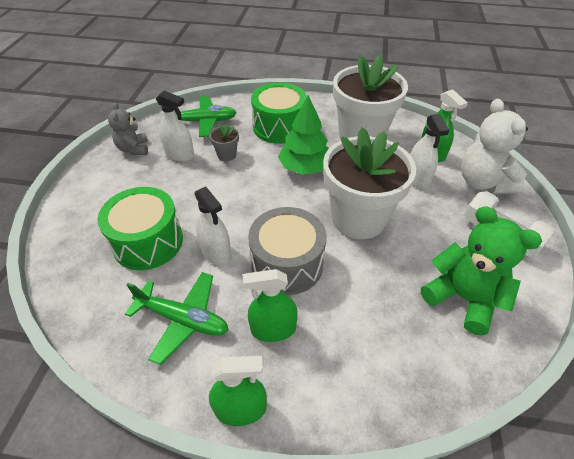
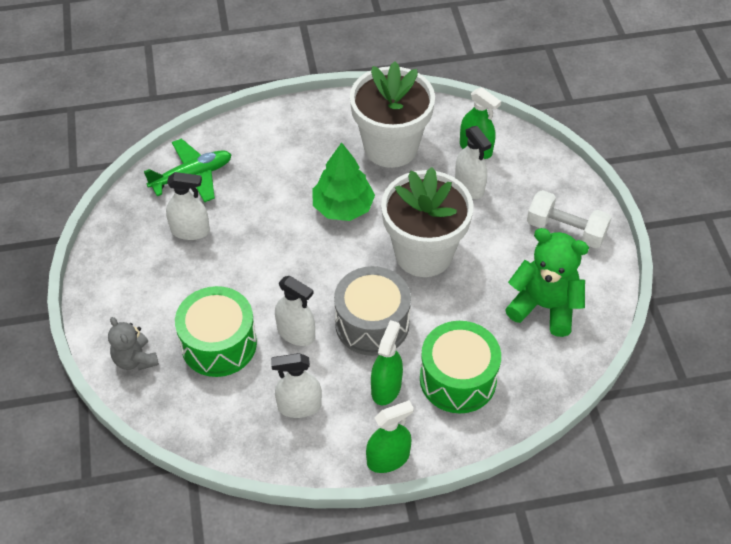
camera: 20 degrees left, 5 degrees up
grey teddy bear [108,102,148,155] -> grey teddy bear moved to [108,317,159,370]
green plane [125,272,229,365] -> white spray bottle [271,353,322,418]
grey flower pot [209,123,239,161] -> none
green spray bottle [243,269,298,342] -> green spray bottle turned 135 degrees clockwise [371,320,403,406]
green drum [251,83,307,144] -> green drum moved to [420,321,501,414]
white teddy bear [461,99,528,194] -> none

